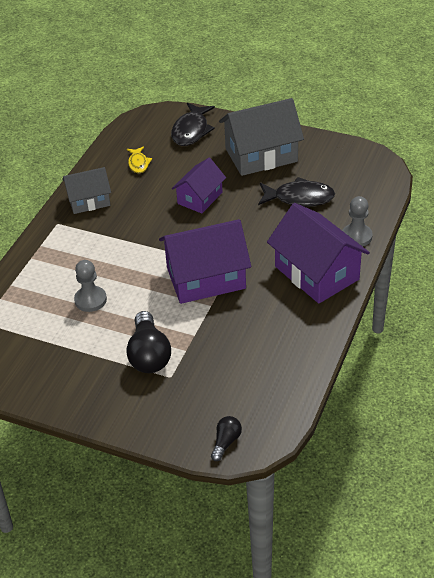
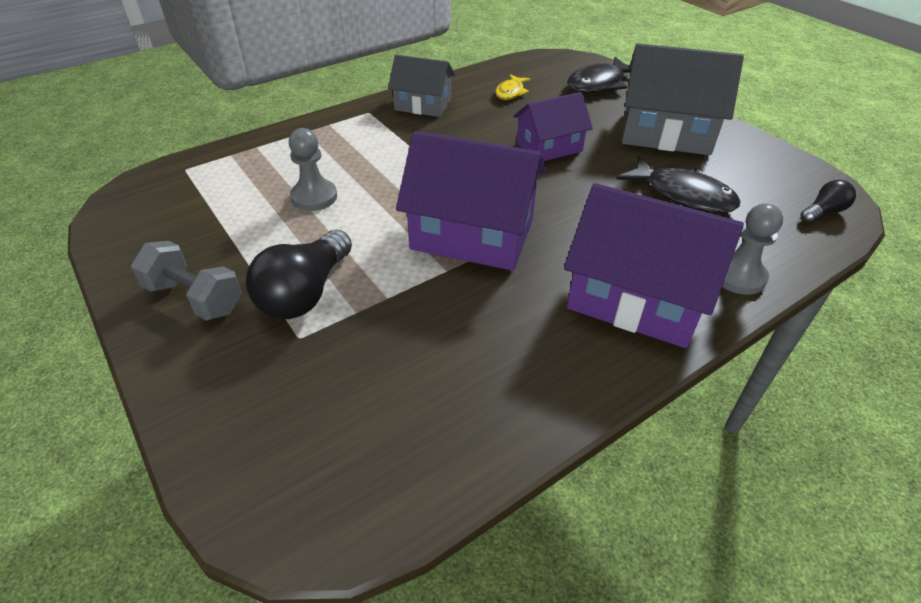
camera: 30 degrees right, 0 degrees up
black light bulb [211,416,242,461] -> black light bulb moved to [800,180,856,223]
purple house [267,203,370,303] -> purple house turned 60 degrees counterclockwise [564,183,744,348]
none -> grey dumbbell [131,241,242,320]

